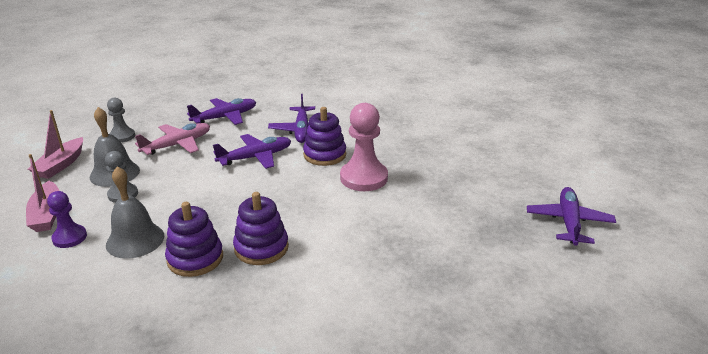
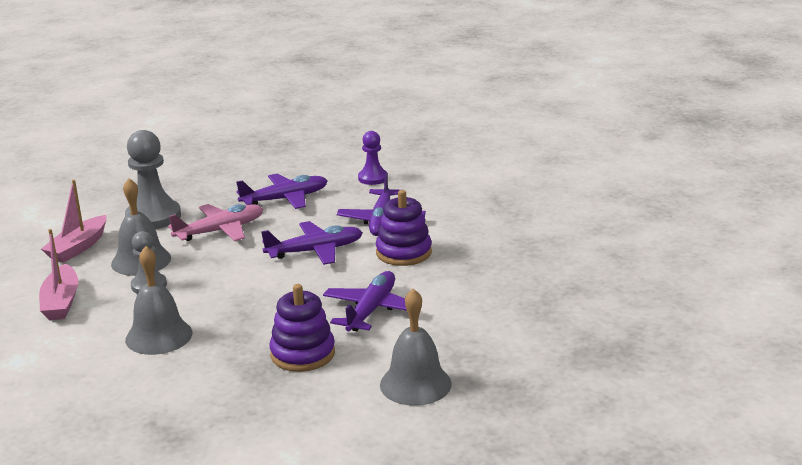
camera: 10 degrees right, 5 degrees down
purple pawn [47,191,87,248] -> purple pawn moved to [358,131,386,185]
grey pawn [107,98,135,143] -> grey pawn [125,130,181,229], size x1.73
purple stacking toy [165,202,223,277] -> none
pink pawn [340,103,388,191] -> none
purple plane [527,187,616,246] -> purple plane moved to [323,271,407,331]
none -> grey bell [380,289,452,406]

